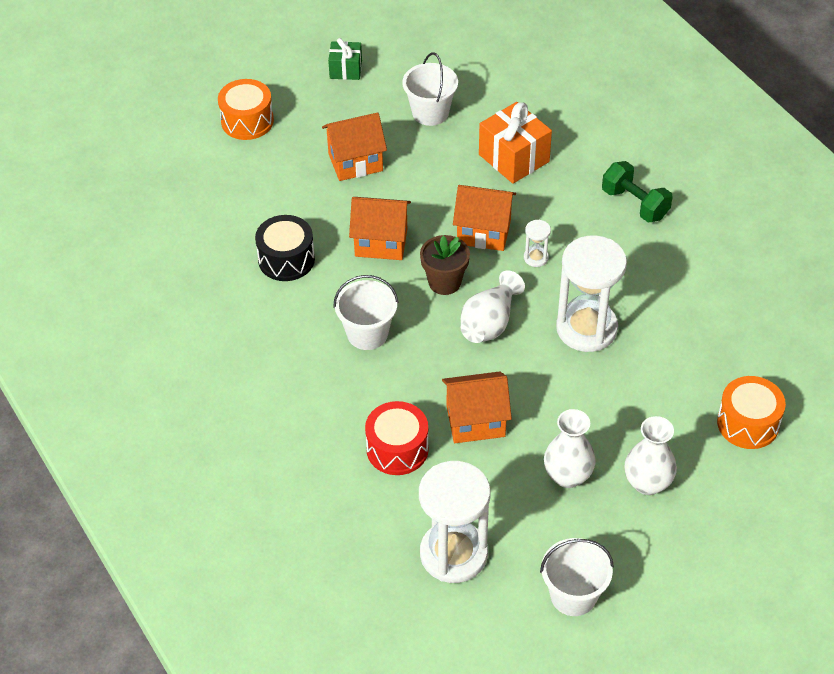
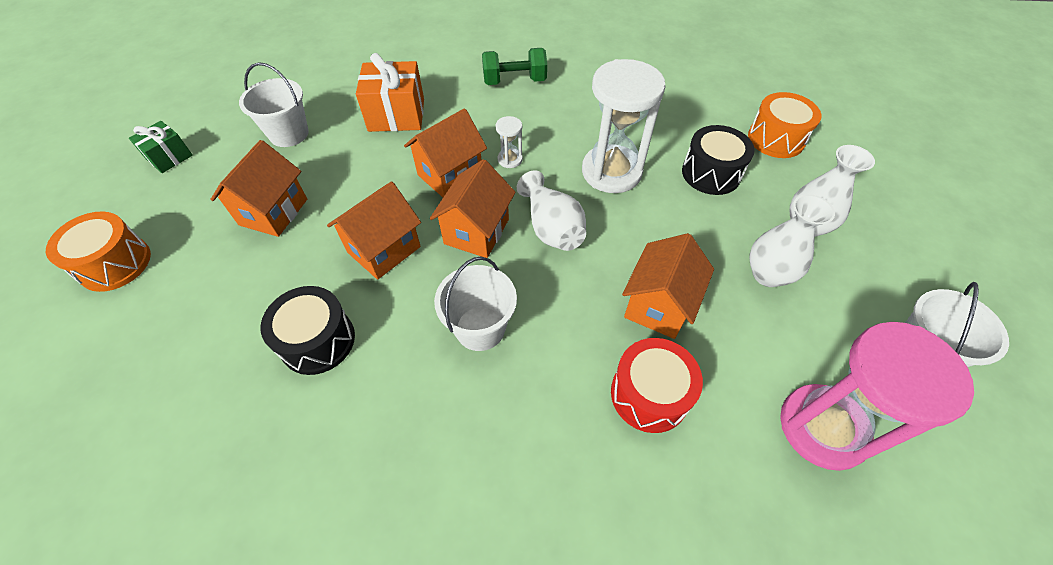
camera: 55 degrees left, 5 degrees up
white hourglass [419,461,490,583] -> pink hourglass [780,322,974,471]
brown flower pot [420,235,470,295] -> orange house [430,159,516,258]
none -> black drum [682,125,755,195]

